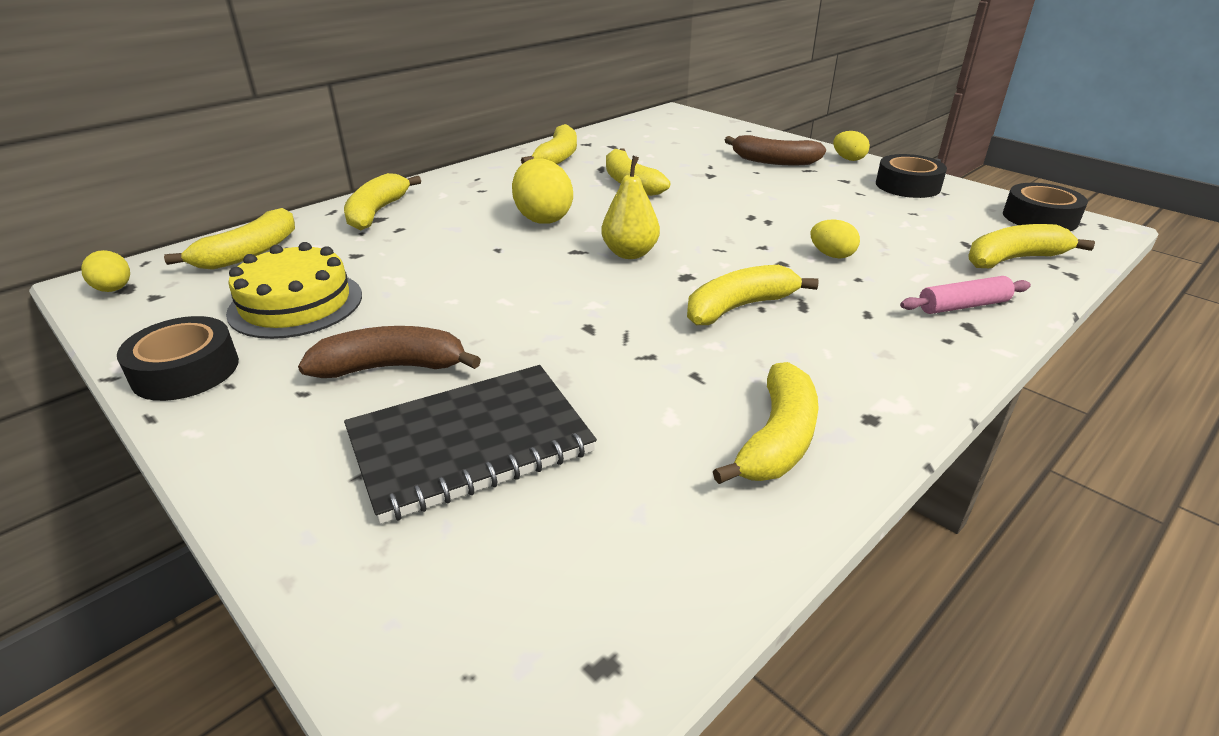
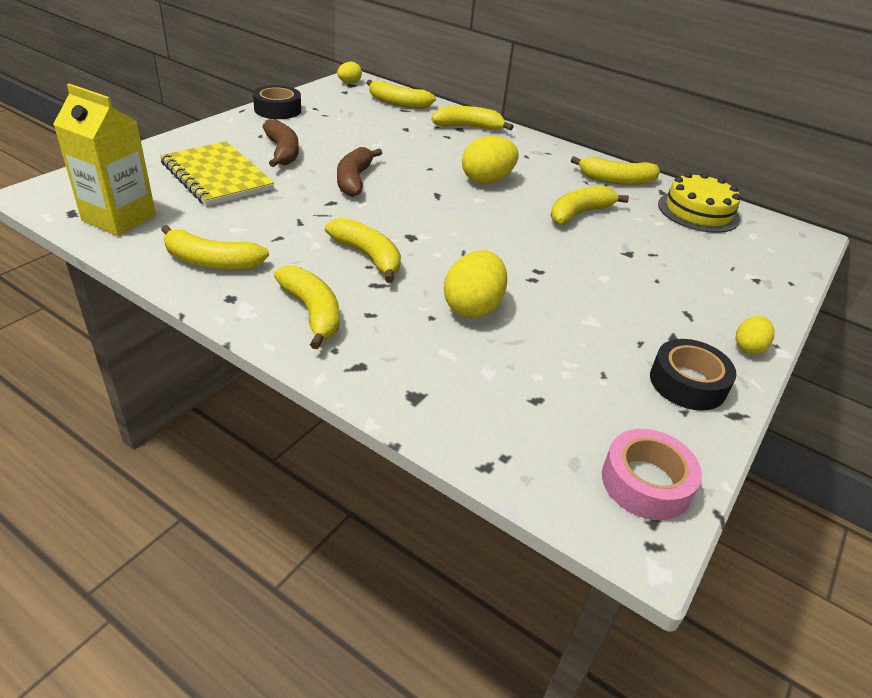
camera: 75 degrees right, 5 degrees up
yellow cake [226,242,362,339] -> yellow cake moved to [658,172,741,233]
black notebook [344,365,597,524] -> yellow notebook [160,141,274,206]
yellow pear [601,156,660,259] -> none
brown banana [725,135,826,165] -> brown banana moved to [337,147,382,197]
yellow egg [810,220,860,258] -> yellow egg [444,250,507,318], size x1.77
pink rolling pin [900,276,1031,314] -> none
yellow banana [968,224,1095,268] -> yellow banana moved to [274,266,340,349]
black tape [1003,183,1088,231] -> pink tape [602,429,702,520]
none -> yellow carton [53,84,156,236]

